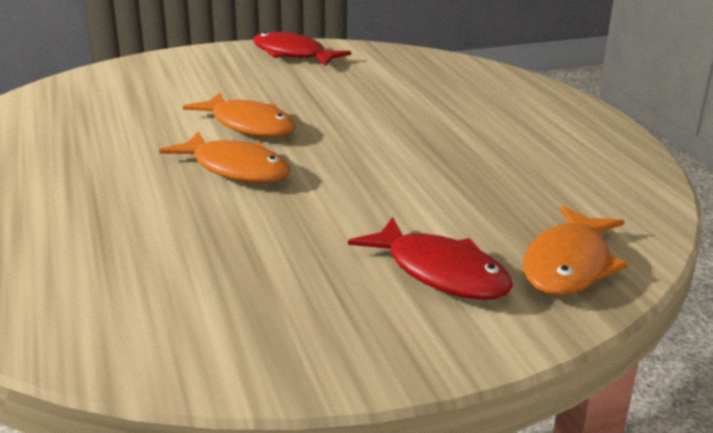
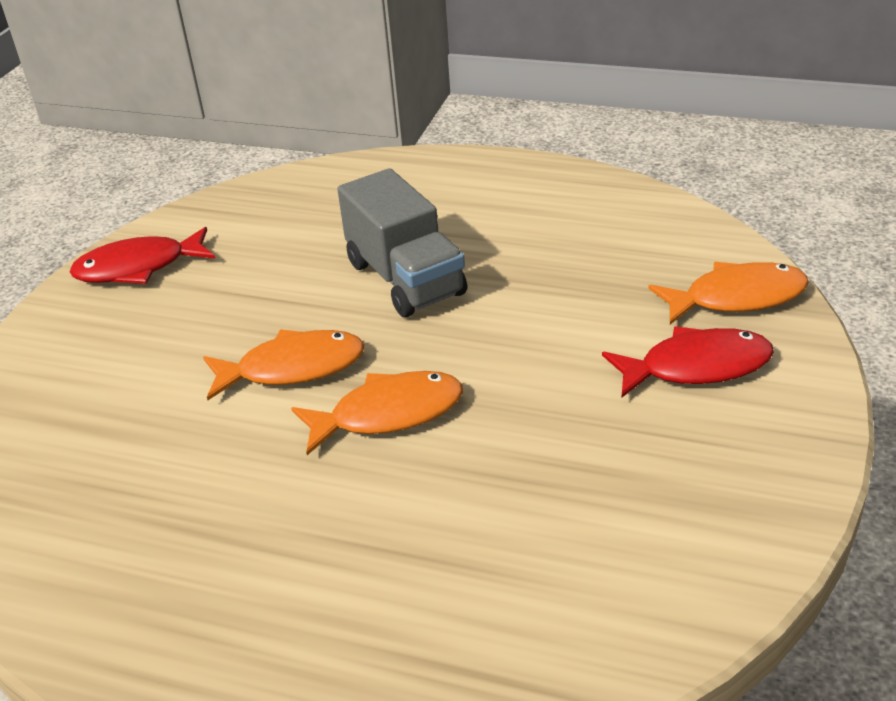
camera: 50 degrees left, 10 degrees up
orange fish [523,206,628,296] -> orange fish turned 75 degrees counterclockwise [648,262,809,324]
none -> grey truck [337,168,467,317]

